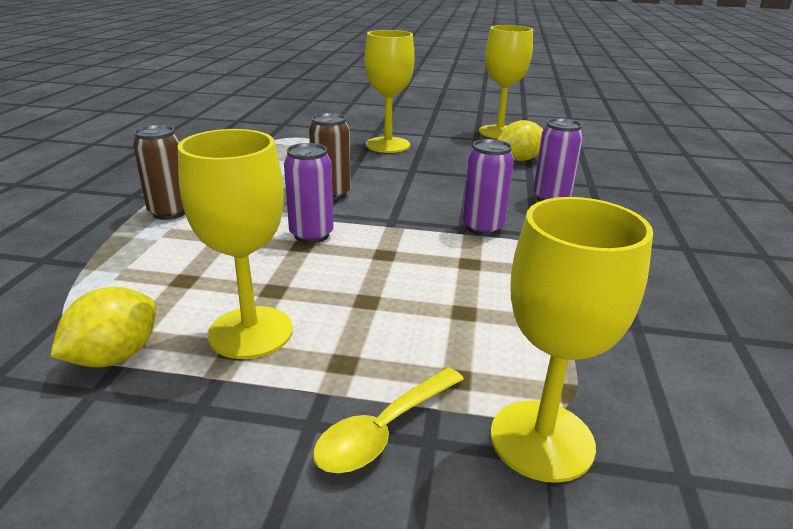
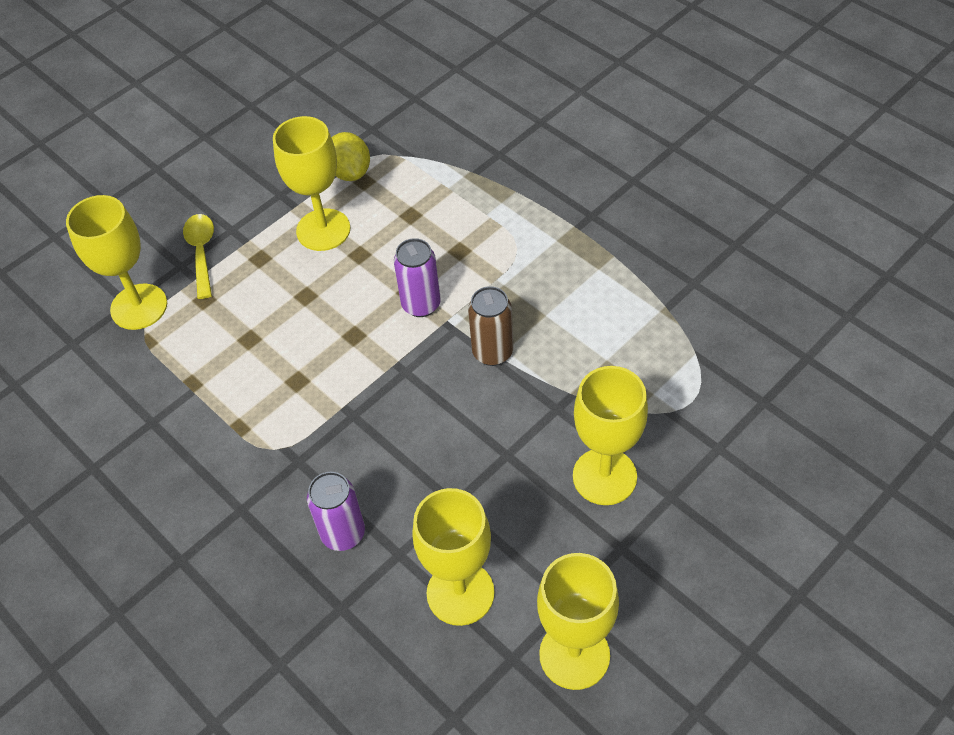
camera: 130 degrees right, 25 degrees up
brown can [133,125,185,220] -> none
purple can [463,139,514,236] -> none
yellow lemon [498,120,543,161] -> yellow goblet [412,488,495,626]

